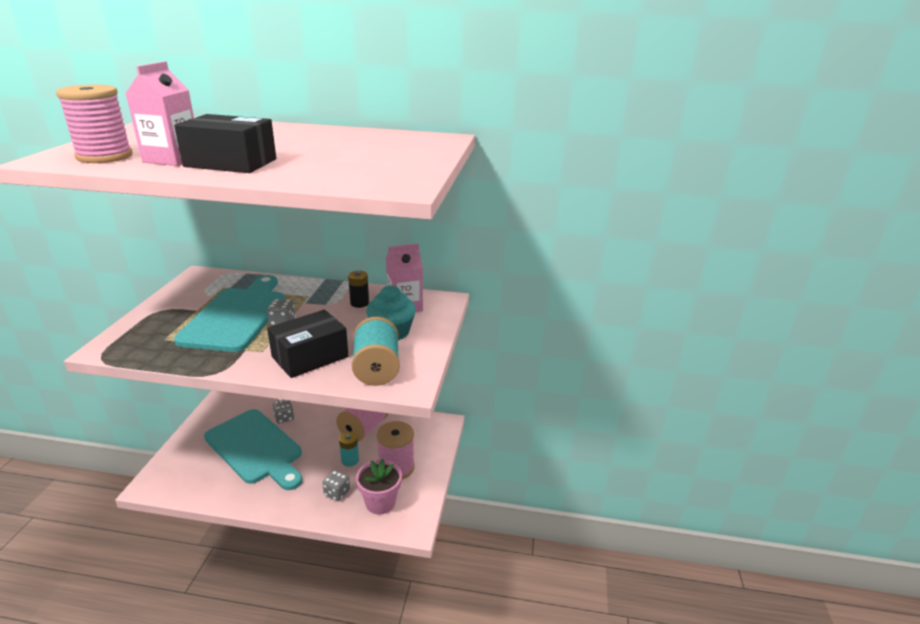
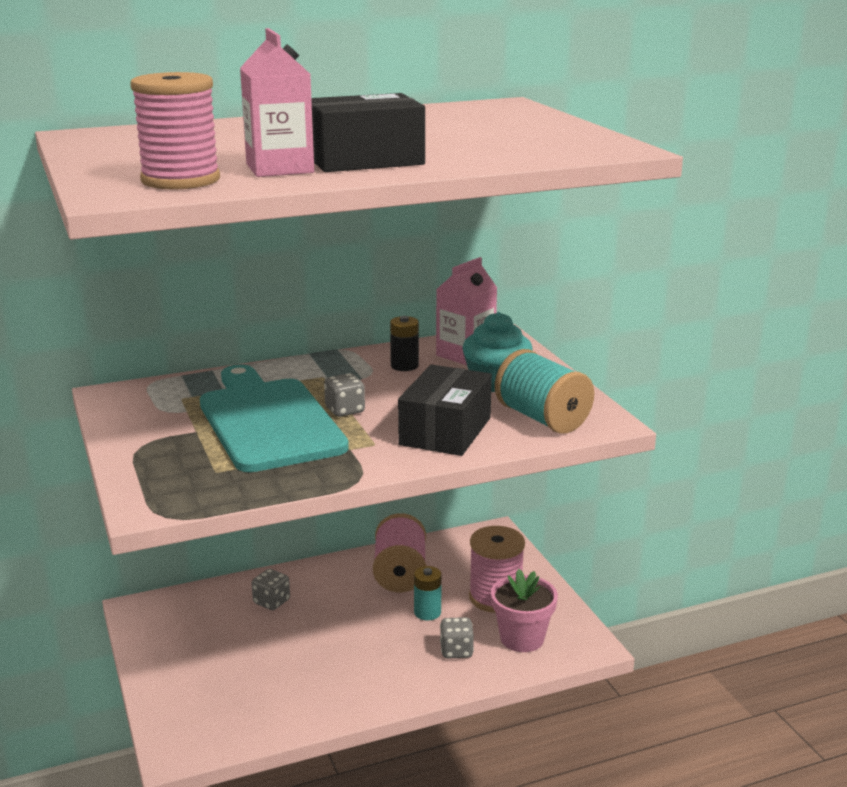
camera: 30 degrees left, 5 degrees down
turquoise cutting board [204,409,302,490] -> none

